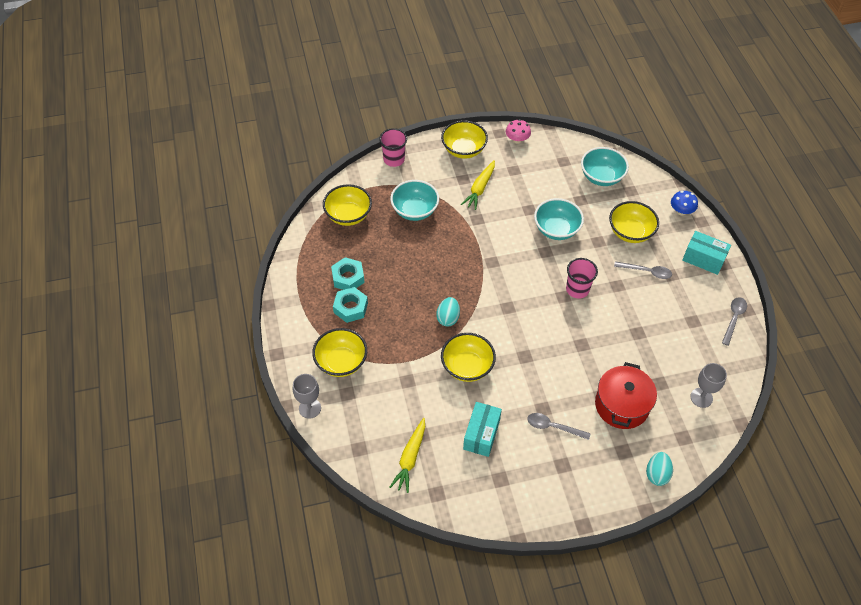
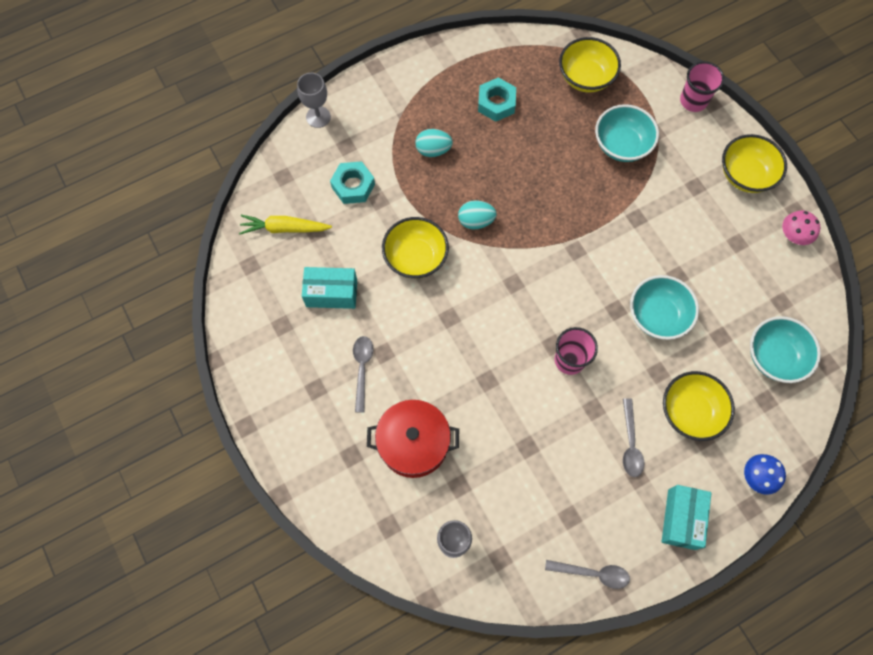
camera: 75 degrees right, 15 degrees up
yellow bowl [312,328,367,377] -> none
turquoise nut [333,287,368,323] -> turquoise nut moved to [330,161,375,204]
yellow carrot [461,160,495,210] -> none
turquoise egg [646,452,673,486] -> turquoise egg moved to [415,129,453,157]

